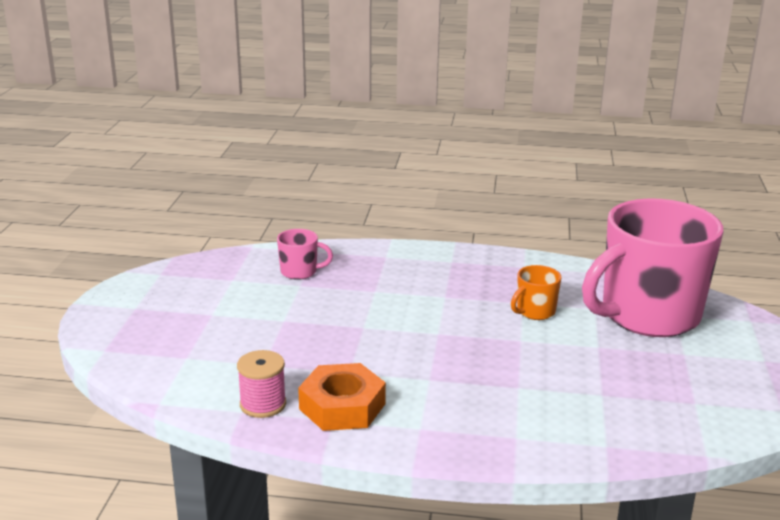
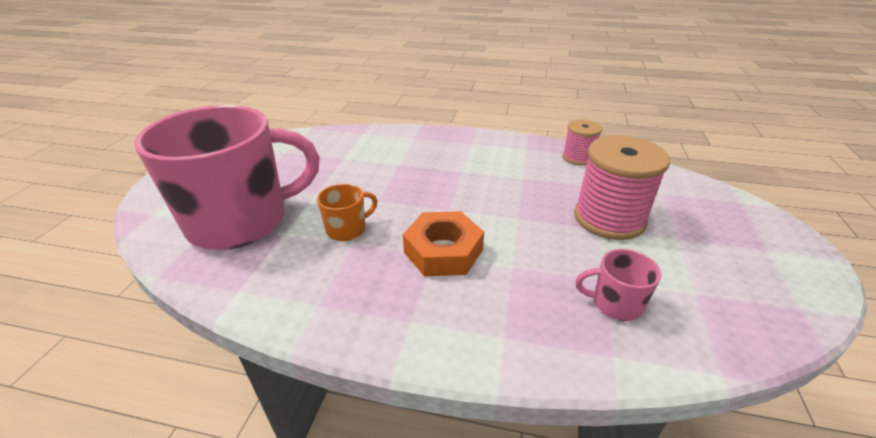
camera: 175 degrees left, 10 degrees up
orange nut [298,363,386,431] -> orange nut moved to [403,211,484,276]
none -> pink spool [574,135,670,240]

